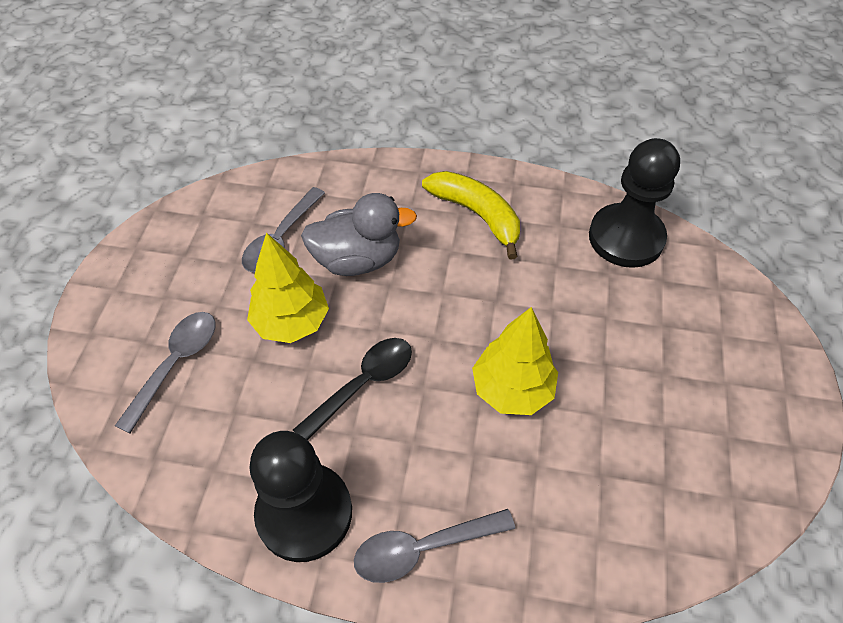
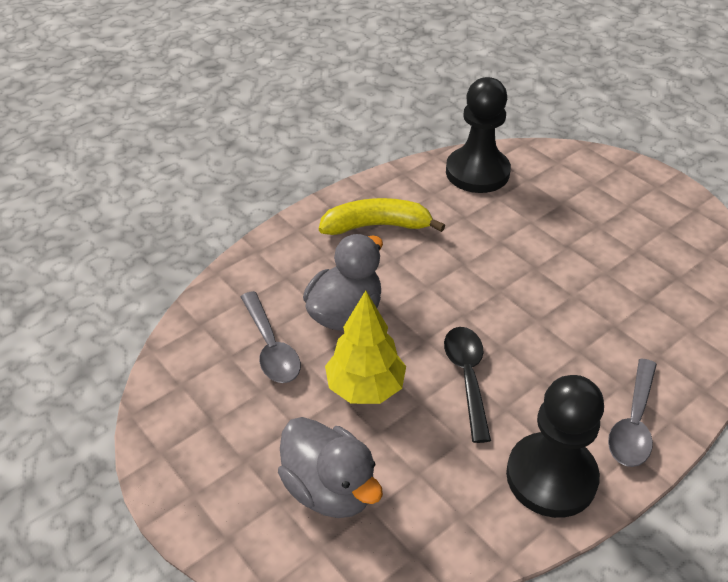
camera: 50 degrees left, 10 degrees down
grey spoon [115,312,215,433] -> grey duck [278,417,383,518]
yellow tree [472,307,558,415] -> none

